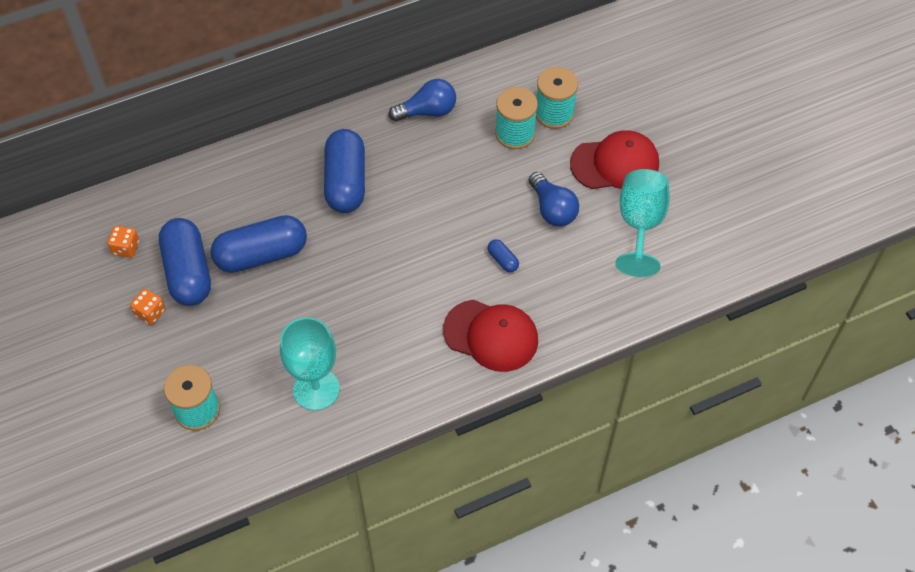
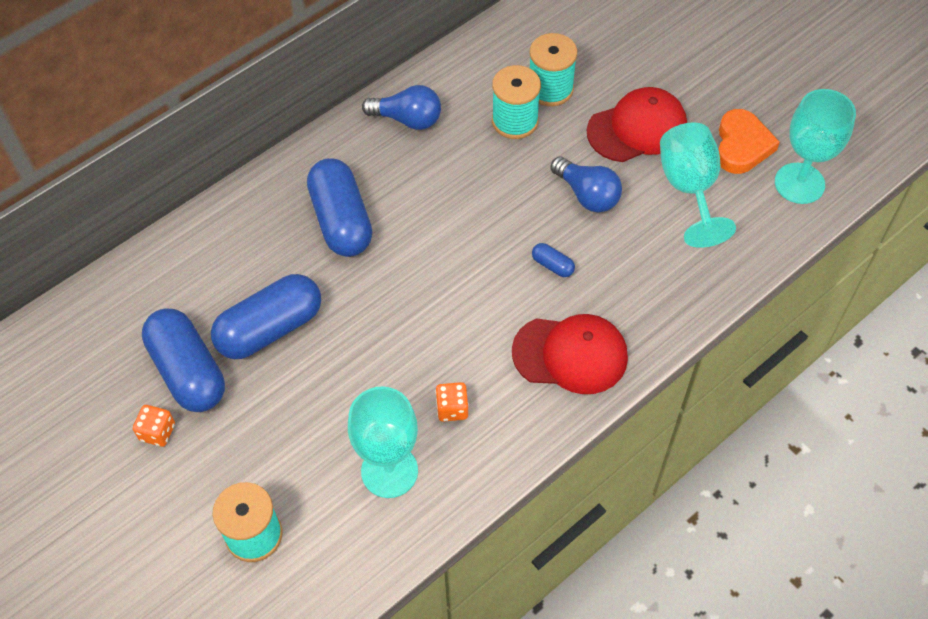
camera: 15 degrees left, 0 degrees up
orange dice [108,226,139,258] -> orange dice moved to [436,382,469,422]
blue light bulb [389,79,456,121] -> blue light bulb turned 45 degrees clockwise [362,85,441,130]
none -> orange heart [718,109,780,174]
none -> turquoise goblet [775,89,856,204]

